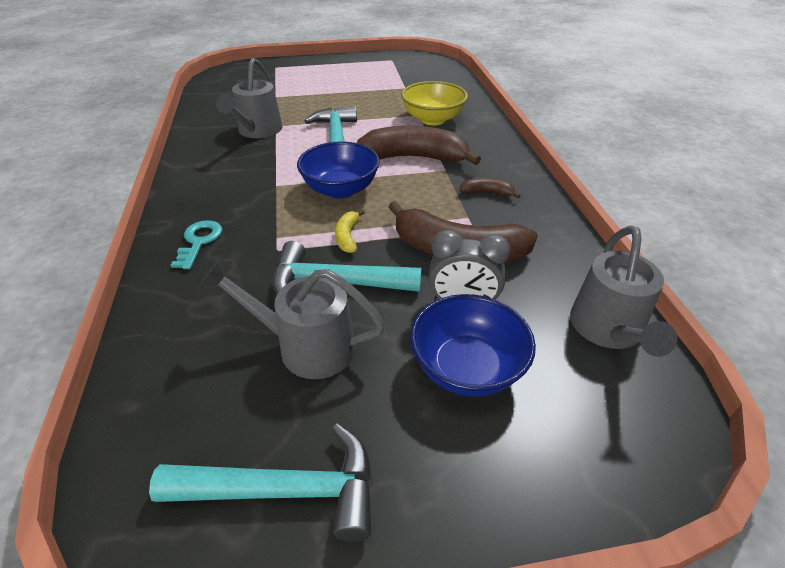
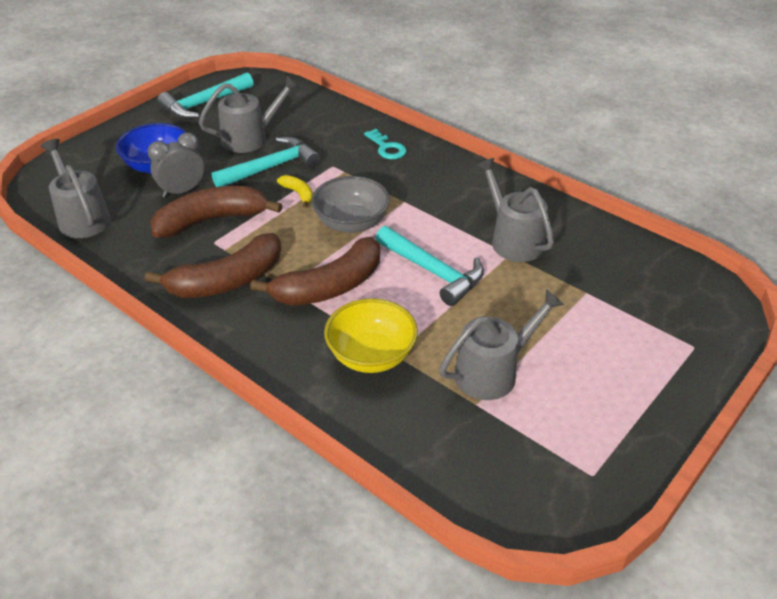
camera: 140 degrees right, 0 degrees up
blue bowl [297,141,380,198] -> grey bowl [311,176,390,233]
brown banana [459,178,521,198] -> brown banana [145,233,281,298], size x2.26
none -> grey watering can [439,289,564,400]

